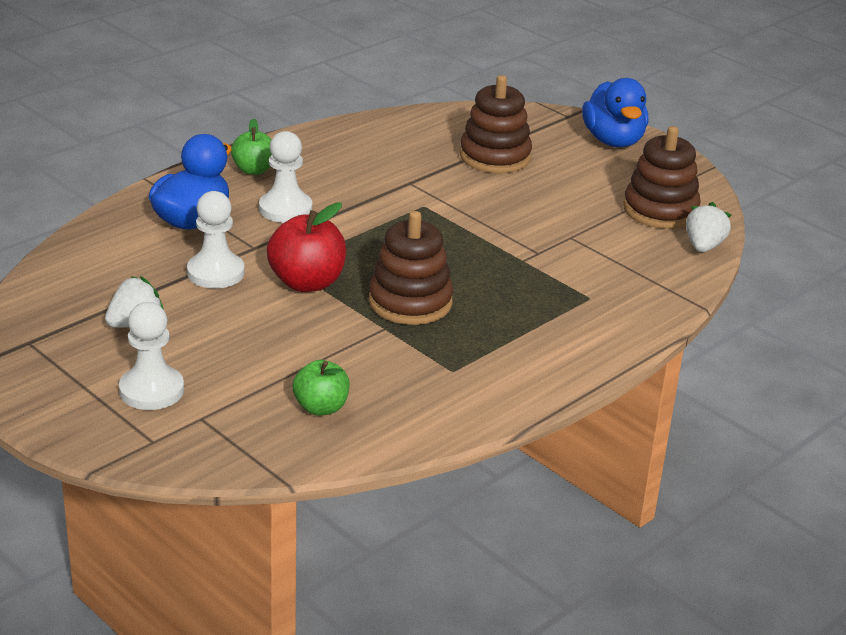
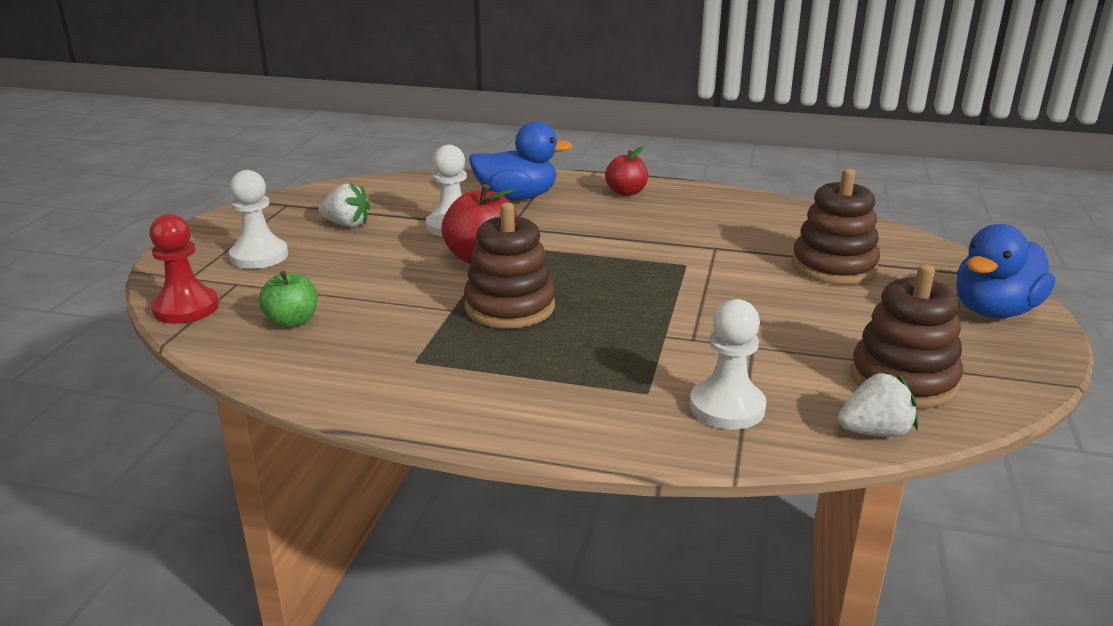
camera: 60 degrees right, 5 degrees down
green apple [231,118,272,175] -> red apple [605,146,648,196]
white pawn [259,131,312,223] -> white pawn moved to [690,299,767,430]
none -> red pawn [149,214,219,324]

